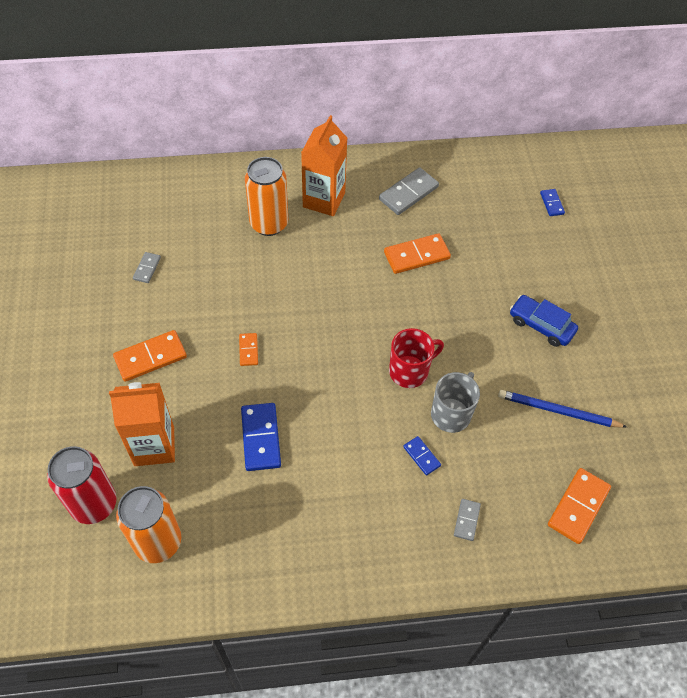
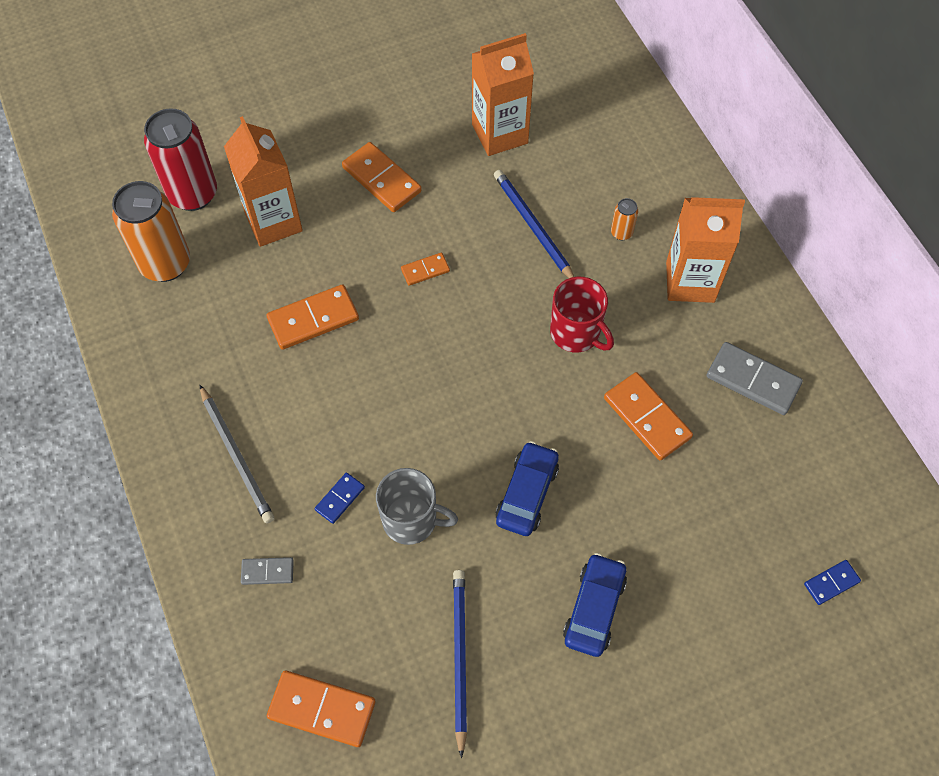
camera: 75 degrees right, 5 degrees up
grey domino [133,252,161,283] -> orange carton [472,33,534,156]
blue domino [241,403,281,471] -> orange domino [267,284,359,350]
orange can [245,157,288,236] -> orange can [611,198,638,240], size x0.43
red mug [389,328,444,388] -> red mug moved to [550,277,614,353]
none -> grey pencil [200,385,274,524]
none -> blue pencil [494,170,574,278]
none -> blue car [496,441,559,536]

